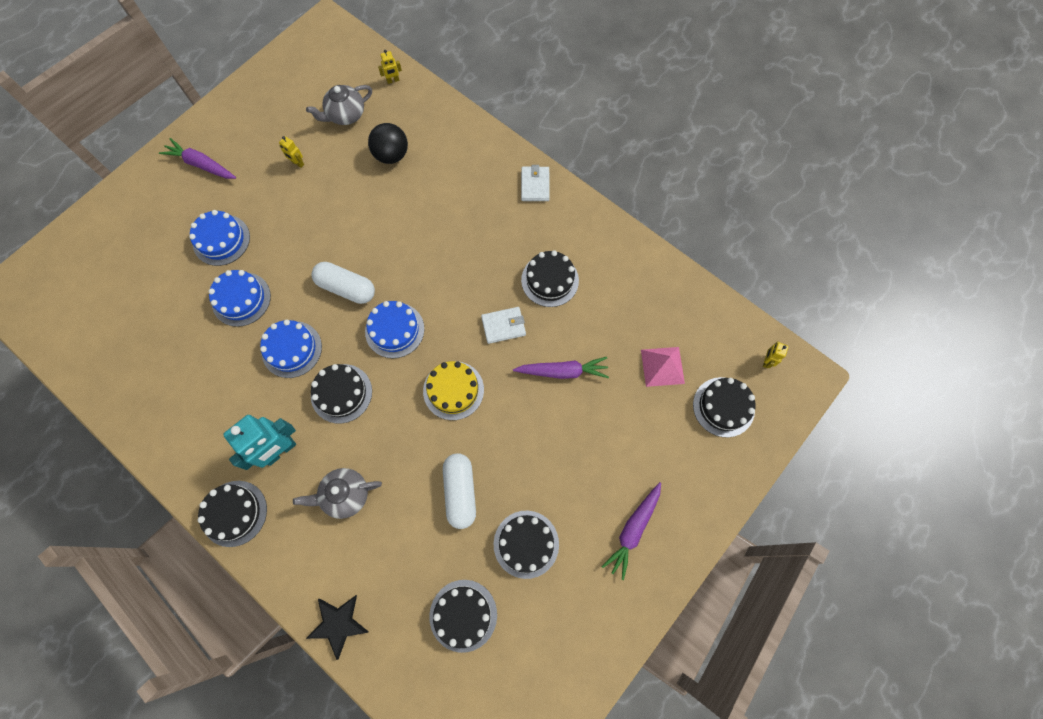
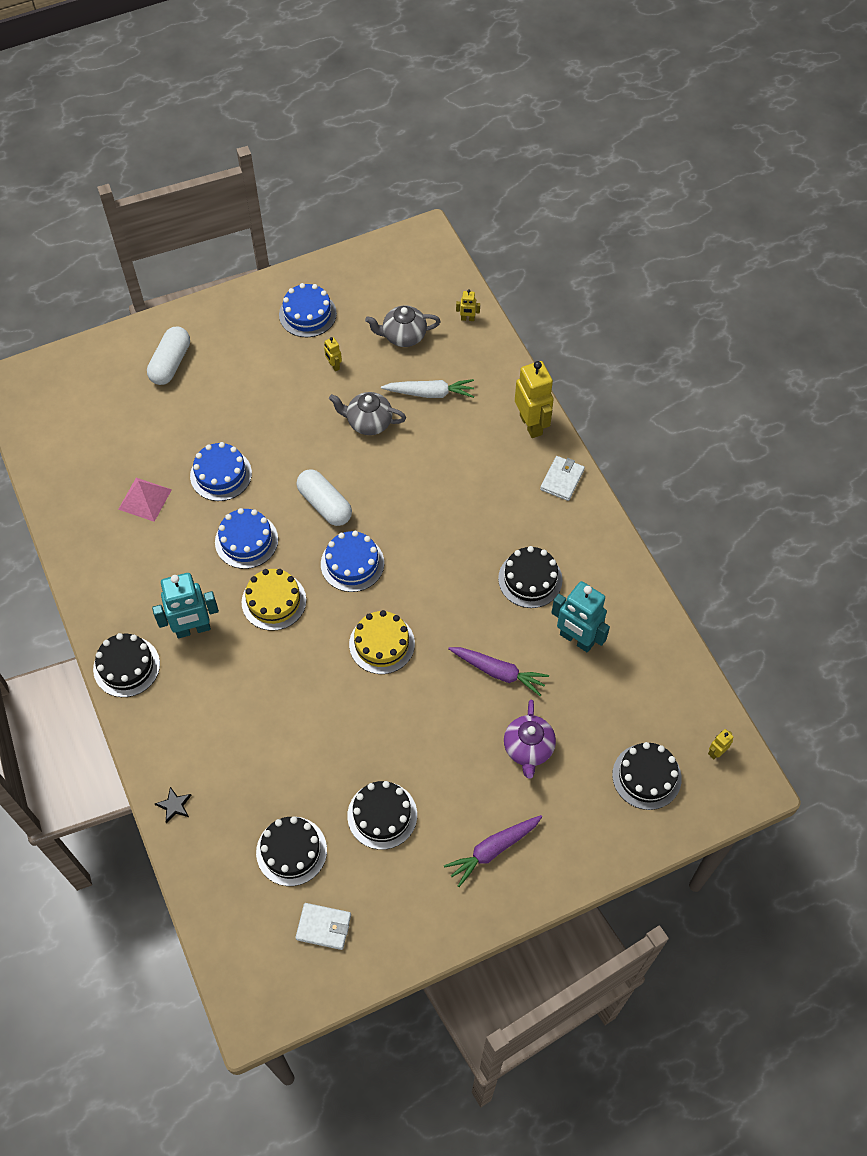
camera: 25 degrees right, 10 degrees down
purple carrot [159,138,236,179] -> none
blue cake [189,210,250,266] -> blue cake moved to [279,283,337,338]
grey teapot [293,468,382,519] -> grey teapot moved to [329,392,406,435]
black star [306,595,369,660] -> black star [155,787,192,823], size x0.60
black cake [311,364,372,423] -> yellow cake [242,569,306,631]
black ball [368,123,408,164] -> white carrot [381,379,474,398]
white capsule [443,453,476,529] -> white capsule moved to [147,326,190,385]
white wallet [481,307,526,344] -> white wallet moved to [295,903,351,950]
pink pyramid [641,347,685,387] -> pink pyramid moved to [118,478,172,522]
none -> purple teapot [504,700,556,779]
none -> yellow robot [515,361,554,438]
none -> turquoise robot [551,581,610,653]

